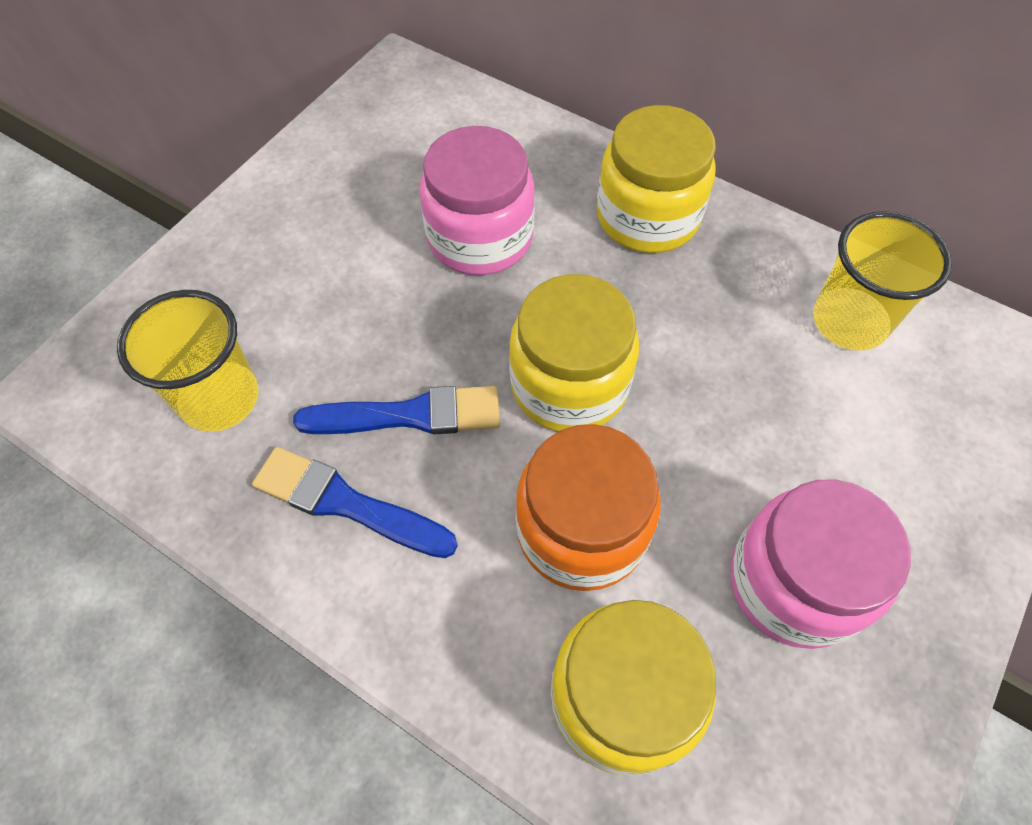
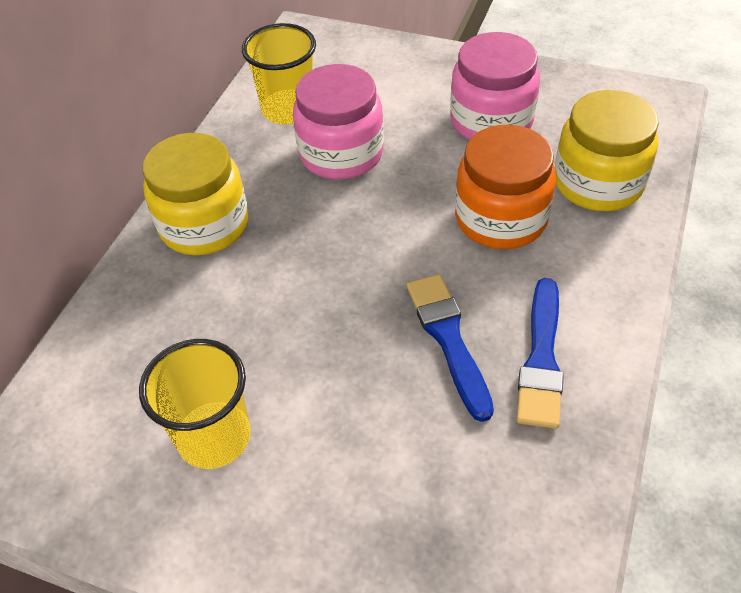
camera: 100 degrees left, 10 degrees down
yellow cup [117,290,258,432] -> yellow cup moved to [139,339,251,469]
pink jar [420,126,535,275] -> pink jar moved to [293,64,384,179]
yellow jar [509,274,639,432] -> none

